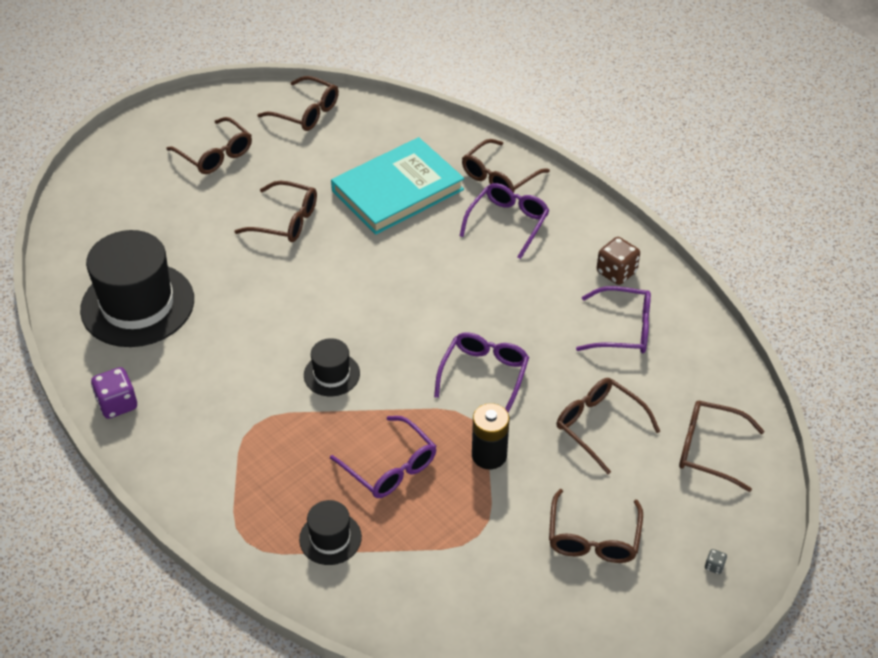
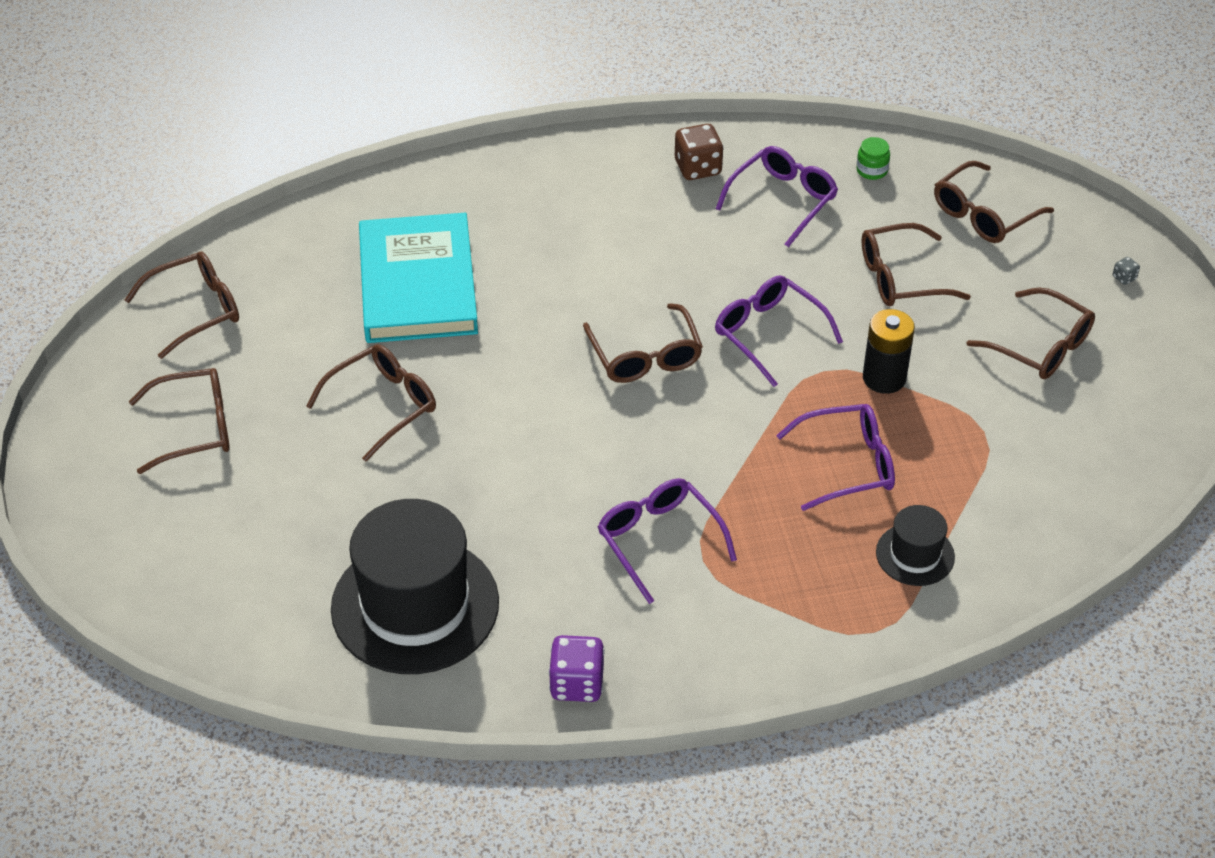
camera: 60 degrees left, 0 degrees up
black hat [304,338,360,396] -> none
purple glasses [460,183,550,259] -> purple glasses moved to [598,478,737,604]
brown glasses [462,139,550,193] -> brown glasses moved to [583,303,703,383]
none -> green jar [856,137,890,180]

